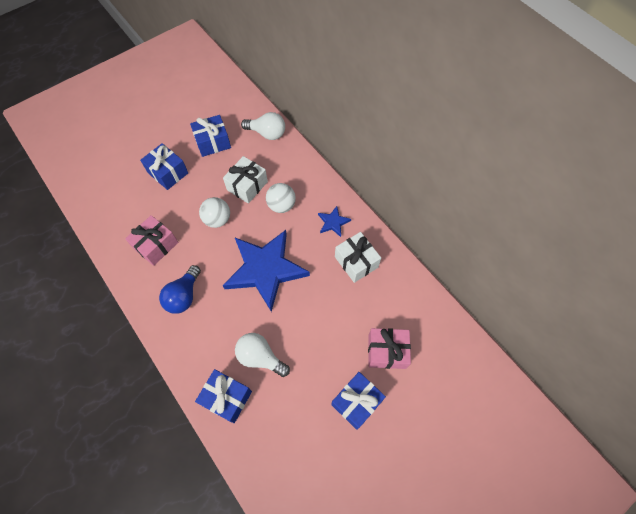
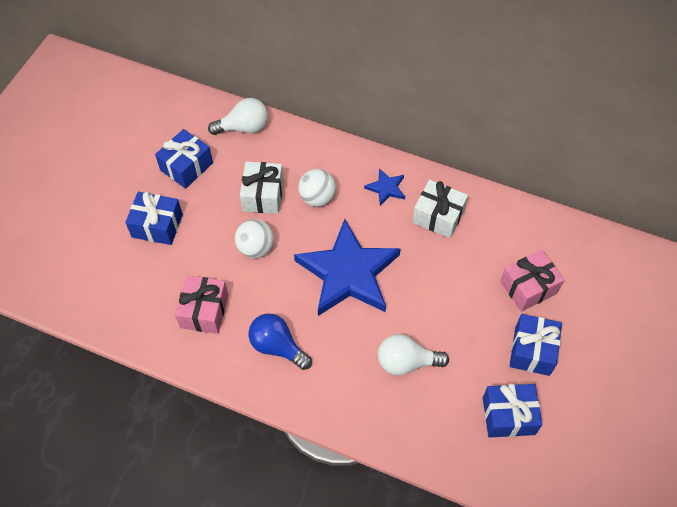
camera: 30 degrees left, 5 degrees down
blue light bulb [159,265,201,314] -> blue light bulb turned 135 degrees clockwise [248,313,312,370]
blue gift [195,369,252,423] -> blue gift moved to [483,384,542,437]

